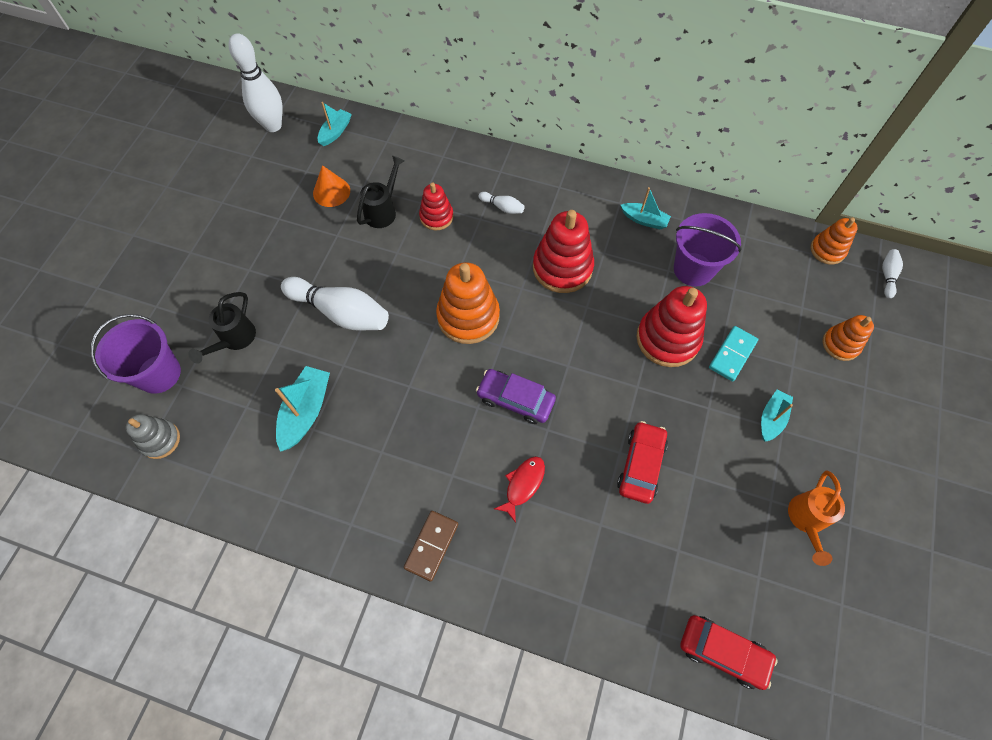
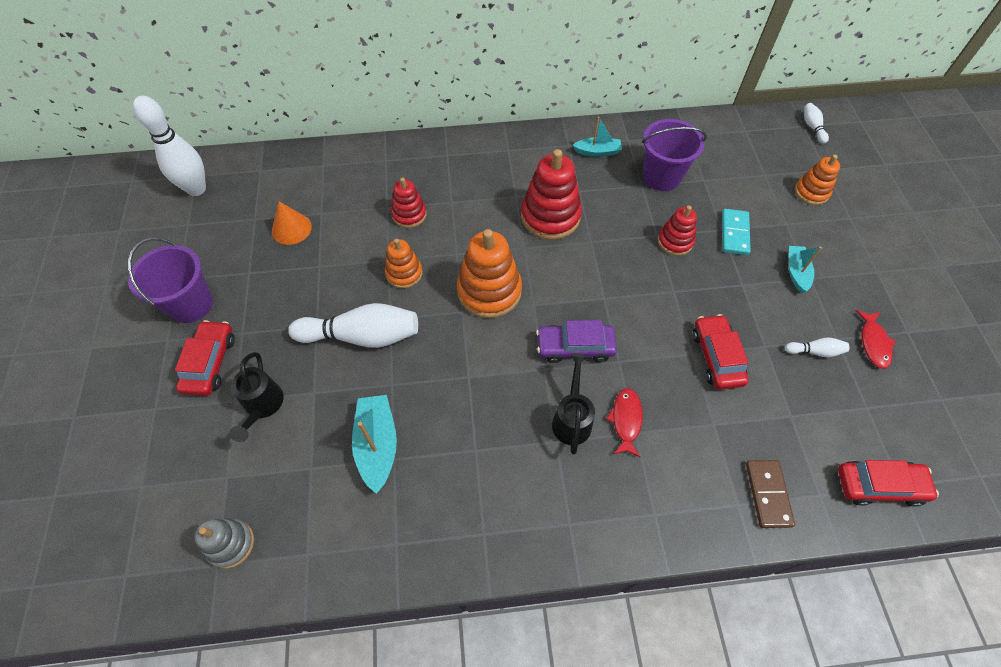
camera: 25 degrees left, 5 degrees down
purple bucket [90,314,181,394] -> purple bucket moved to [128,237,213,323]
turquoise boat [318,102,352,146] -> none
black watering can [357,156,405,228] -> black watering can moved to [552,353,595,454]
brown domino [404,511,458,581] -> brown domino moved to [746,460,795,528]
white bowling pin [479,192,525,214] -> white bowling pin moved to [785,337,849,357]
red stacking toy [637,286,707,367] -> red stacking toy [658,205,697,256], size x0.58
orange watering can [788,470,845,566] -> red fish [856,310,896,369]
orange stacking toy [811,217,858,265] -> orange stacking toy moved to [385,239,423,289]
none -> red car [175,320,235,396]

